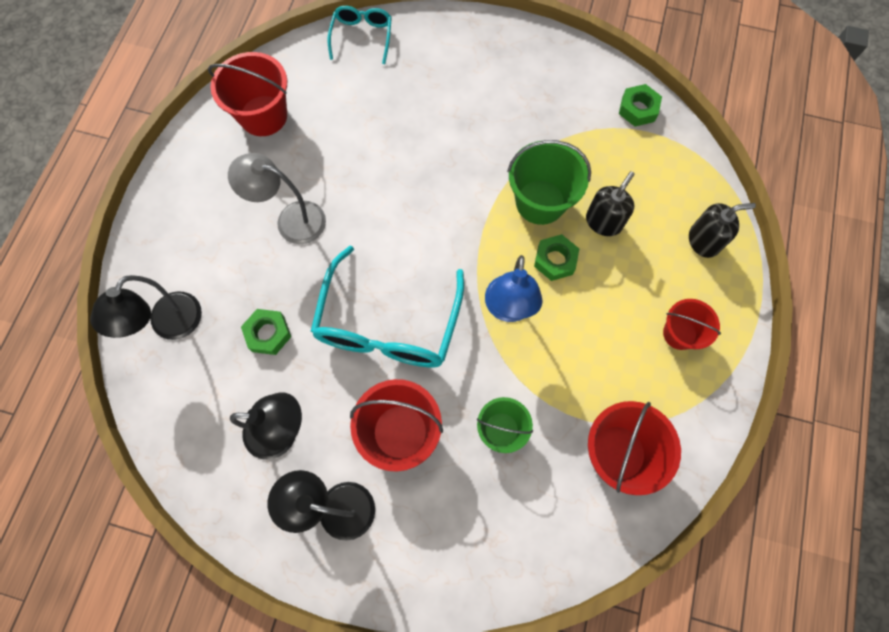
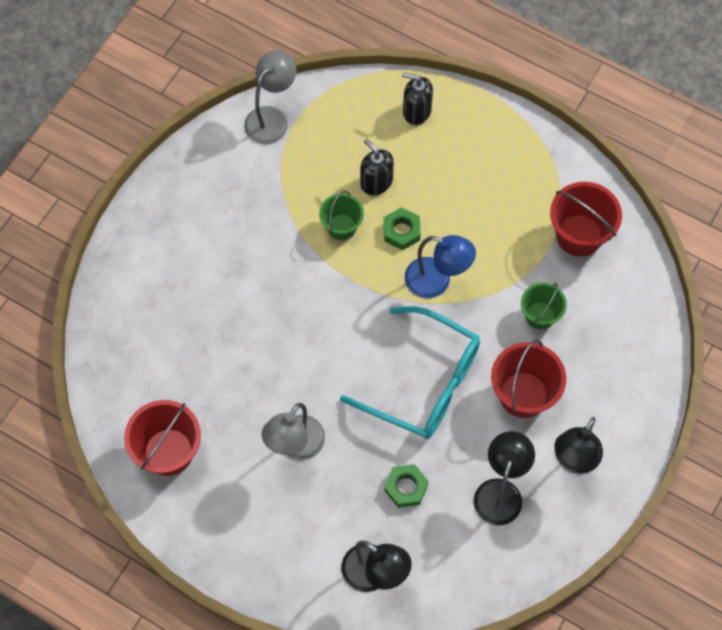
camera: 75 degrees left, 5 degrees down
turquoise glasses [328,6,392,64] -> none
green bucket [507,140,591,225] -> green bucket [319,191,364,240], size x0.63
green nut [619,84,662,127] -> grey lamp [244,51,296,144]
red bucket [663,299,721,350] -> none
black soap dispenser [689,203,756,258] -> black soap dispenser turned 75 degrees counterclockwise [402,72,433,125]

